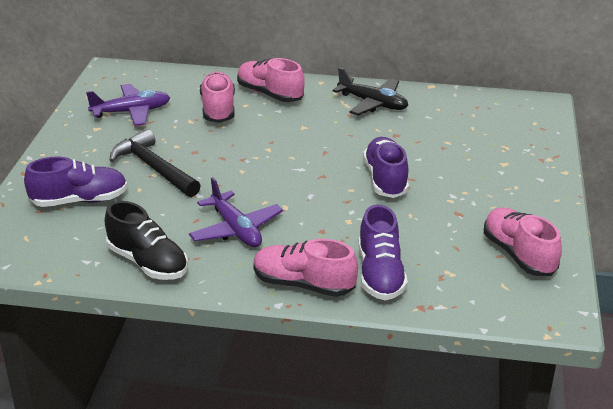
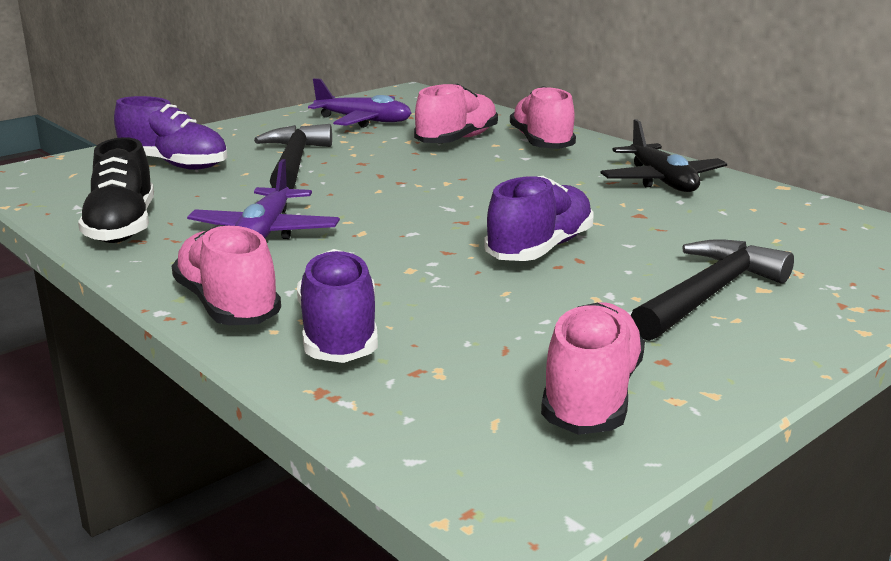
camera: 40 degrees right, 10 degrees down
purple shoe [359,204,408,300] -> purple shoe turned 135 degrees clockwise [297,249,378,363]
none -> black hammer [631,239,794,341]

